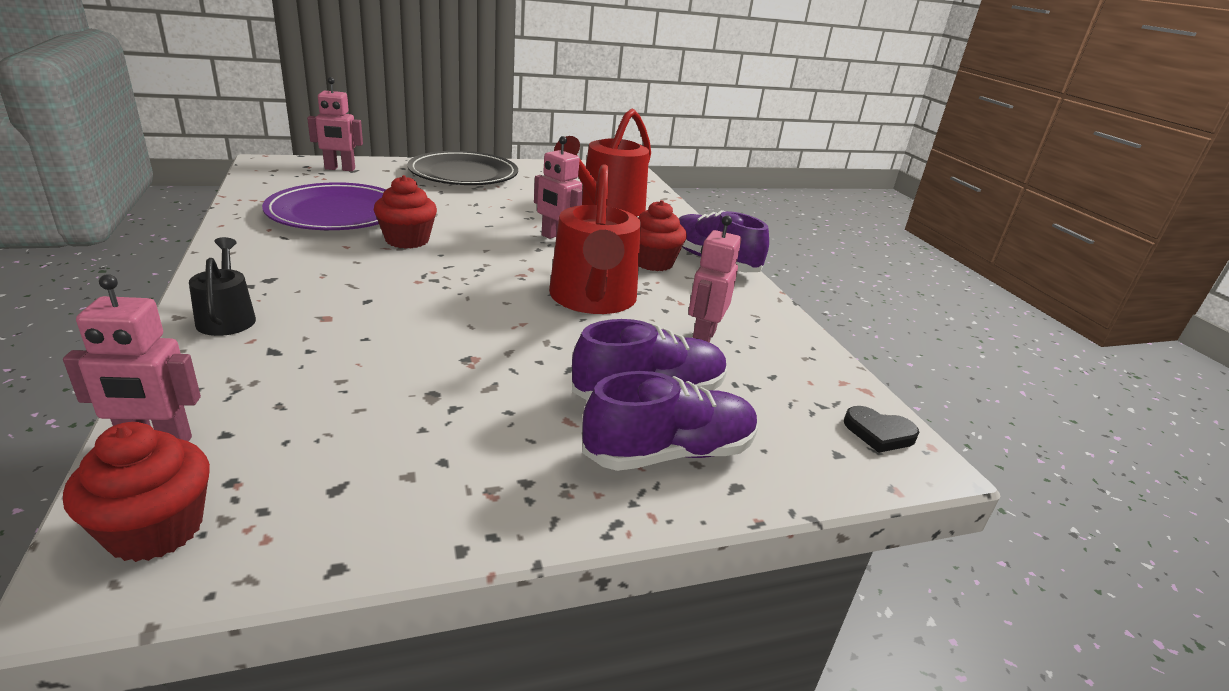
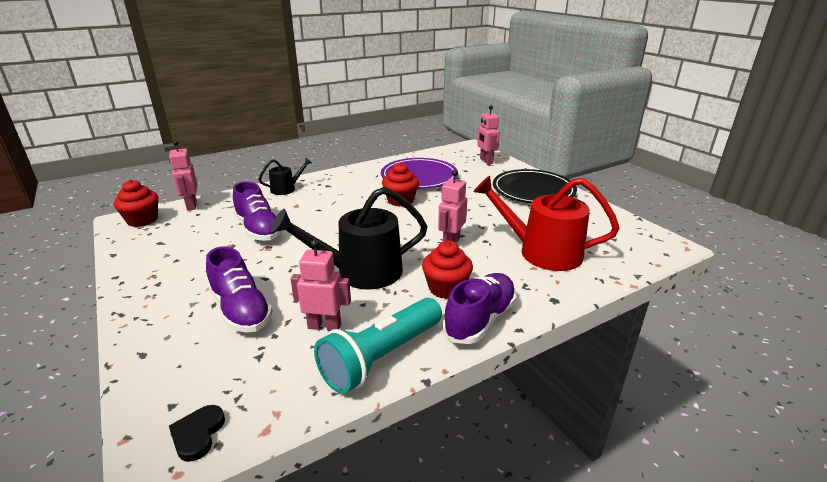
camera: 80 degrees right, 0 degrees up
red watering can [549,164,641,314] -> black watering can [271,187,428,290]
purple shoe [582,371,758,471] -> purple shoe moved to [233,181,282,241]
none -> turquoise flashlight [314,298,442,394]

